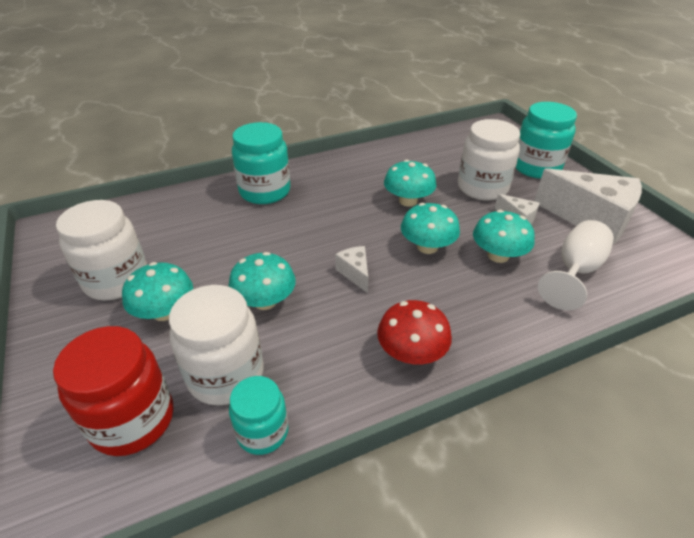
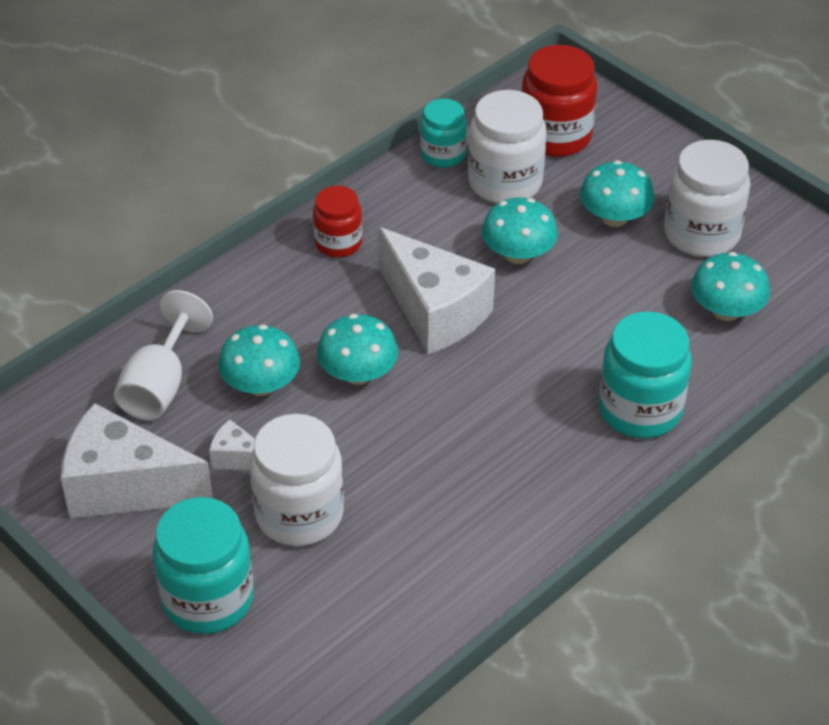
camera: 160 degrees right, 5 degrees up
white cheese [335,246,368,293] -> white cheese [378,227,495,354], size x2.19
red mushroom [377,300,452,364] -> red jar [313,186,362,258]
turquoise mushroom [384,160,436,207] -> turquoise mushroom moved to [691,252,770,321]

